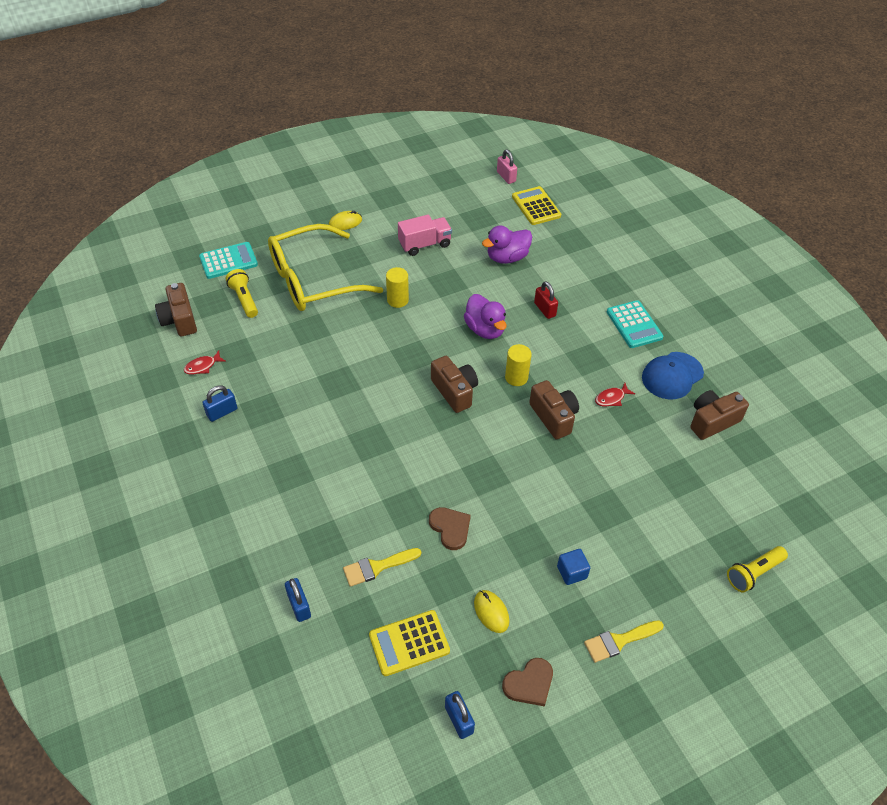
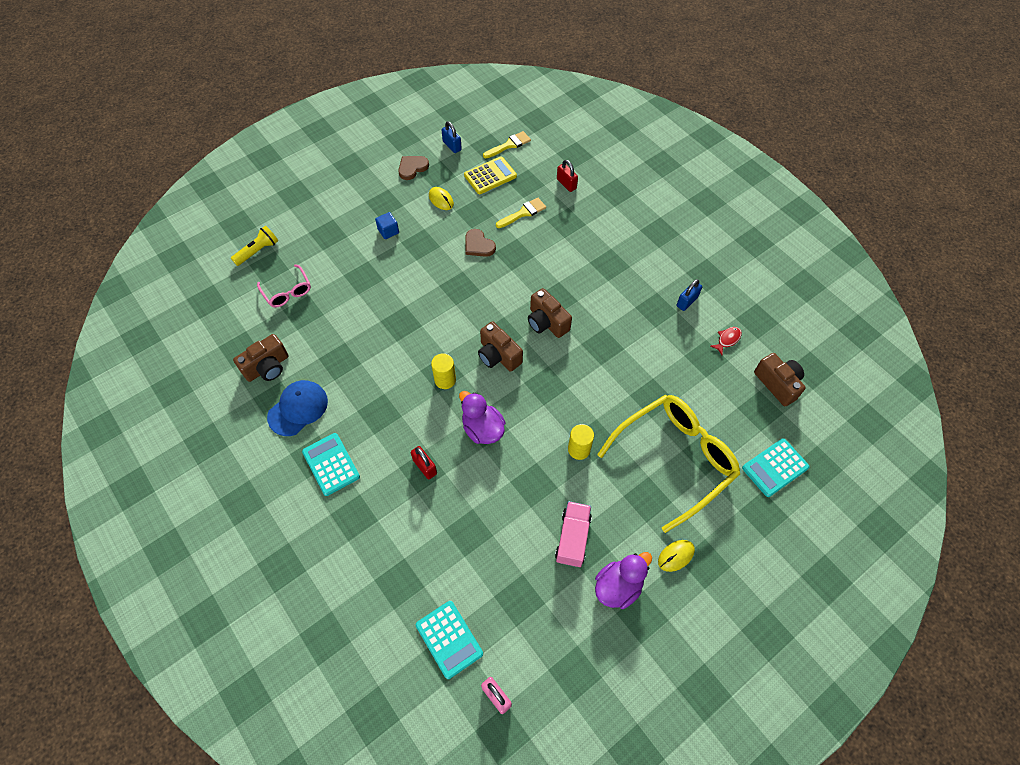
camera: 170 degrees right, 10 degrees up
yellow flashlight [226,269,258,318] -> none
blue padlock [285,578,311,622] -> red padlock [557,160,578,192]
pink truck [398,215,452,256] -> pink truck turned 135 degrees clockwise [555,501,592,567]
purple duck [482,225,532,264] -> purple duck moved to [595,552,652,609]
yellow calculator [512,186,561,225] -> turquoise calculator [416,601,483,679]
brown camera [529,380,579,440] -> brown camera moved to [528,288,572,338]
yellow brush [584,620,664,663] -> yellow brush moved to [483,131,531,158]
red fish [595,383,635,407] -> none
none -> pink glasses [257,264,311,307]

